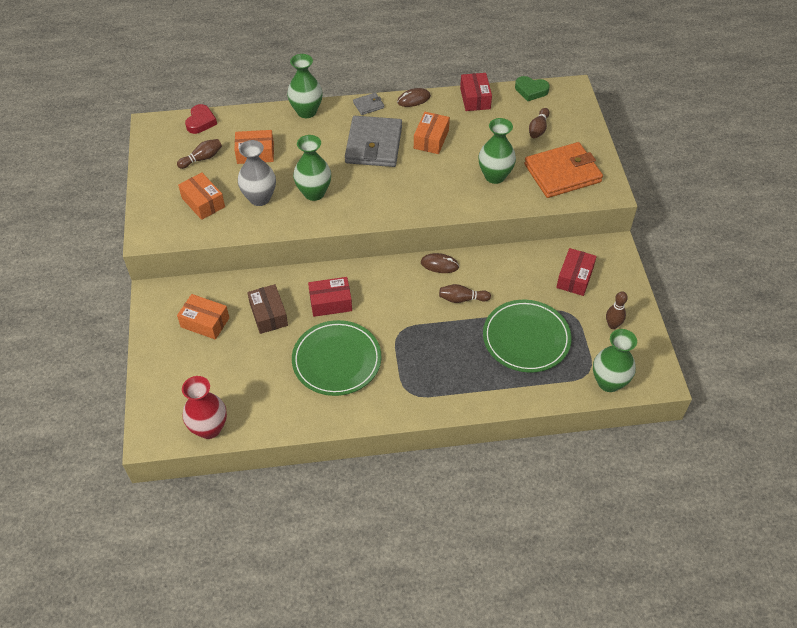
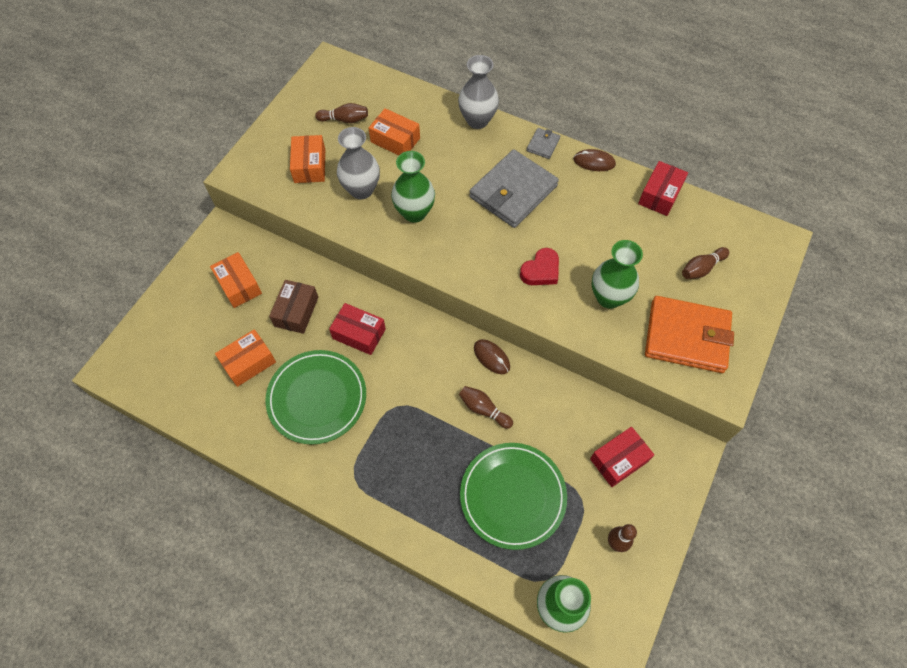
camera: 35 degrees right, 10 degrees up
red vase [182,376,227,439] -> none
red heart [185,104,217,134] -> red heart moved to [520,248,559,285]
green vase [287,54,323,118] -> grey vase [458,55,499,129]
grey wallet [353,93,384,115] -> grey wallet turned 75 degrees counterclockwise [527,128,560,159]
orange box [414,112,450,154] -> orange box moved to [215,329,276,387]
green heart [515,76,550,101] -> none

